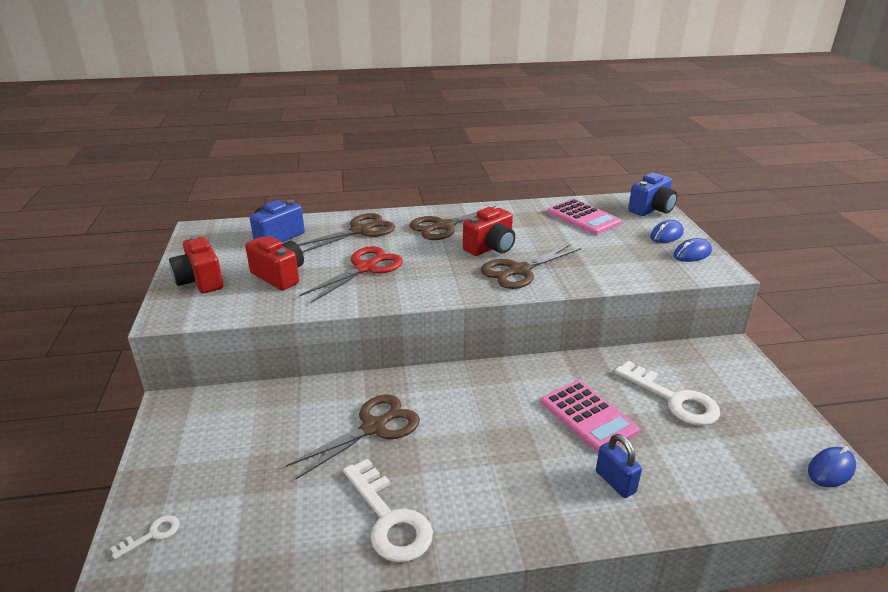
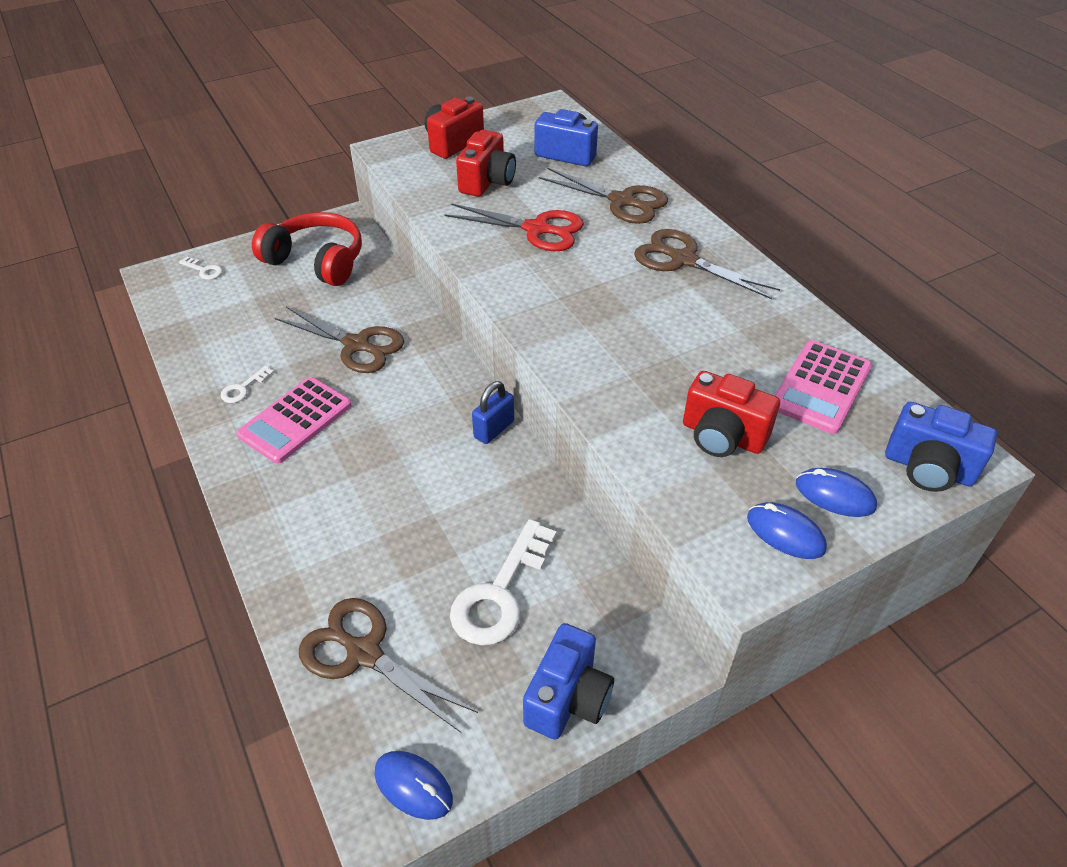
camera: 70 degrees right, 15 degrees up
white key [343,459,433,563] -> white key [221,366,274,403], size x0.47
red camera [463,207,515,256] -> red camera moved to [683,371,780,457]
brown scissors [481,244,581,289] -> brown scissors moved to [299,598,478,733]
pink calculator [541,380,640,453] -> pink calculator moved to [236,377,352,464]
blue padlock [596,434,642,498] -> blue padlock moved to [472,381,514,444]
none -> red headphones [252,212,362,286]
none -> blue camera [523,623,614,740]

